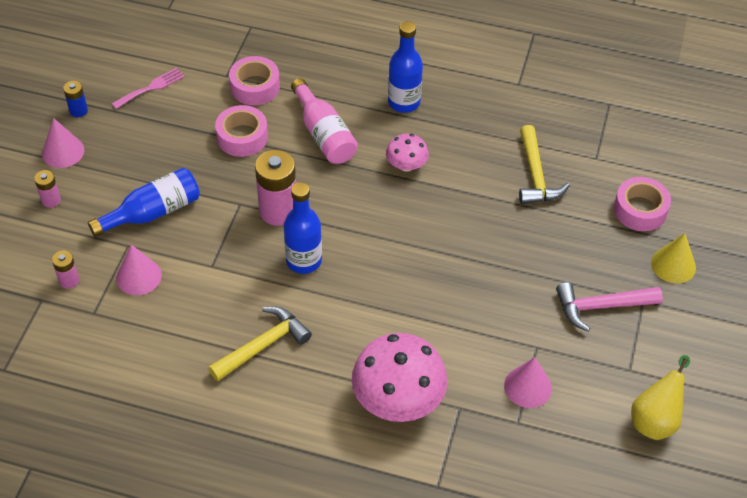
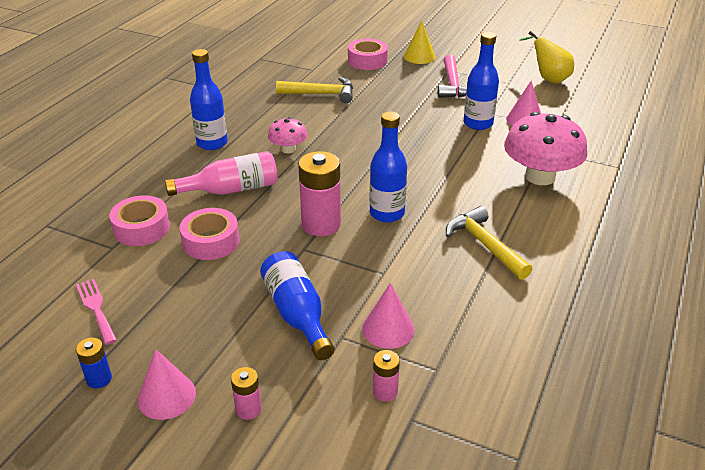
camera: 80 degrees left, 15 degrees down
none -> blue bottle [464,32,499,130]

